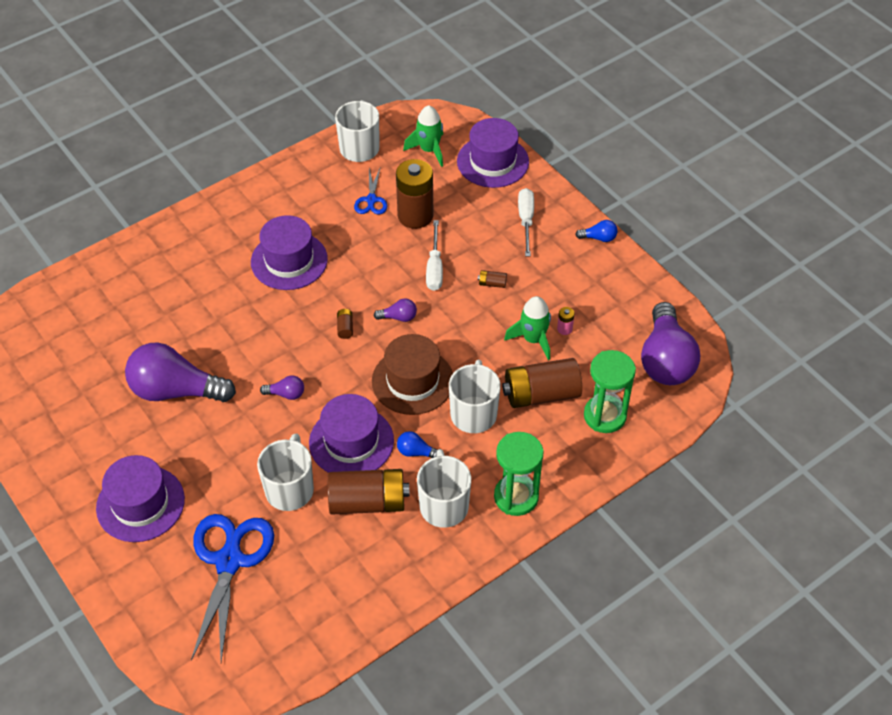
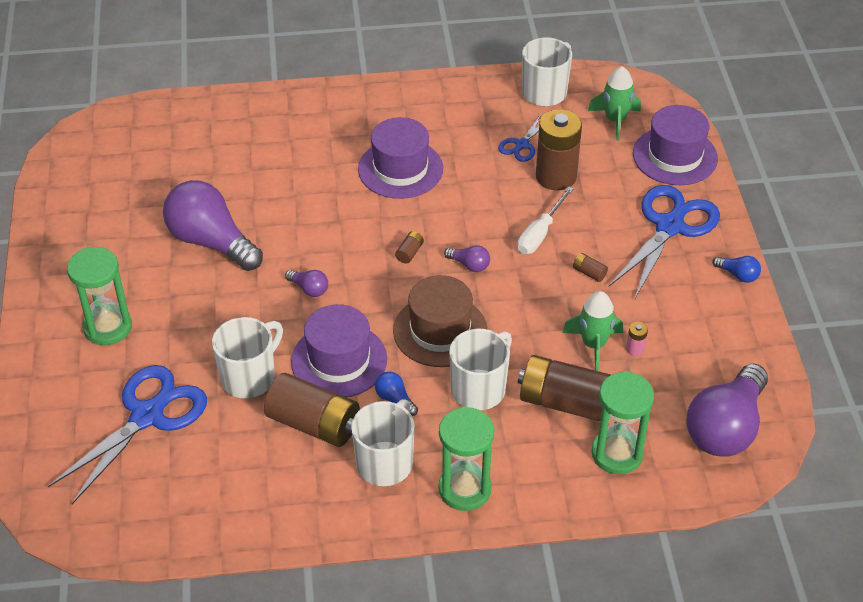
camera: 30 degrees right, 5 degrees down
purple hat [96,455,185,542] -> green hourglass [67,247,132,345]
white screwdriver [518,188,534,257] -> blue scissors [609,185,720,298]

